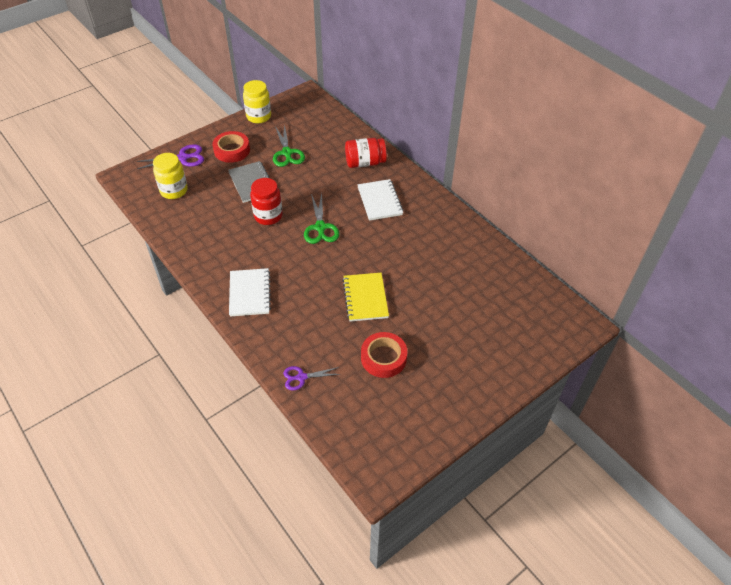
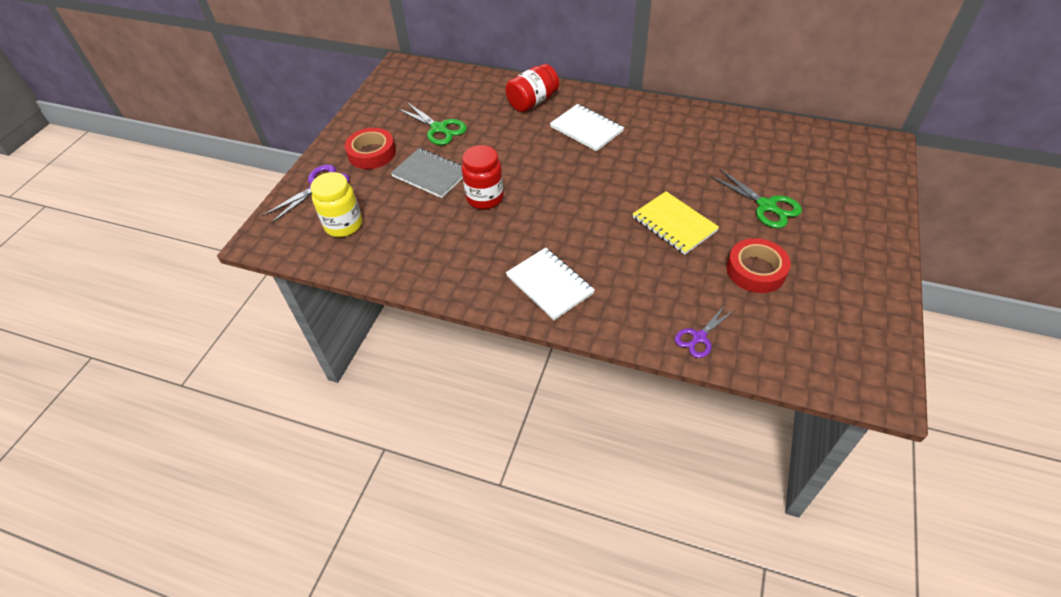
camera: 30 degrees left, 0 degrees up
yellow jar [243,80,271,123] -> none
green scissors [304,193,339,244] -> green scissors moved to [710,169,802,228]

